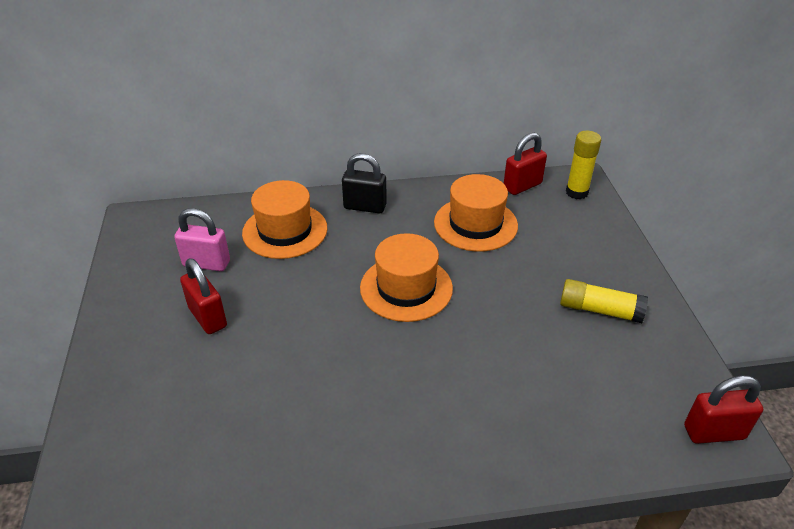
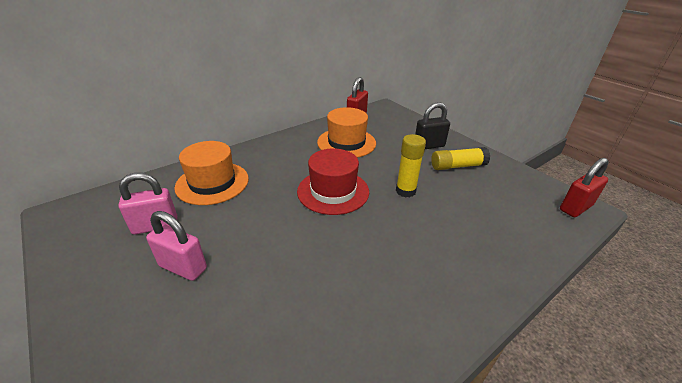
camera: 30 degrees left, 5 degrees down
red padlock [180,258,227,334] -> pink padlock [146,211,207,281]
black padlock [342,153,387,214] -> black padlock moved to [415,102,450,149]
orange hat [360,233,453,322] -> red hat [297,149,369,215]
yellow glue stick [566,131,601,200] -> yellow glue stick moved to [396,134,426,197]

